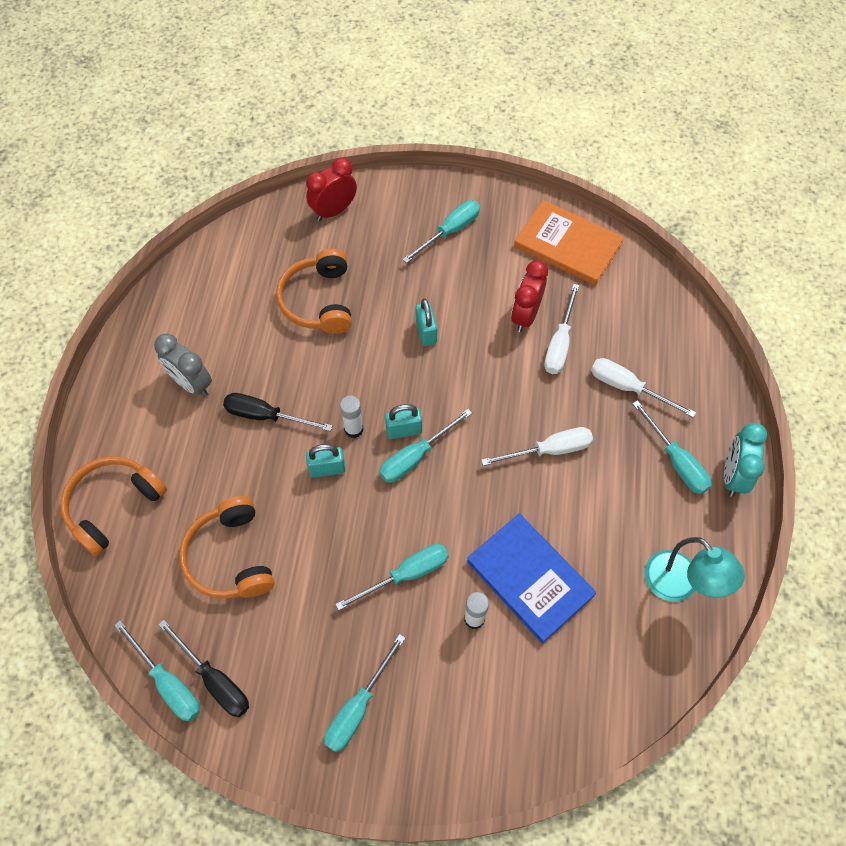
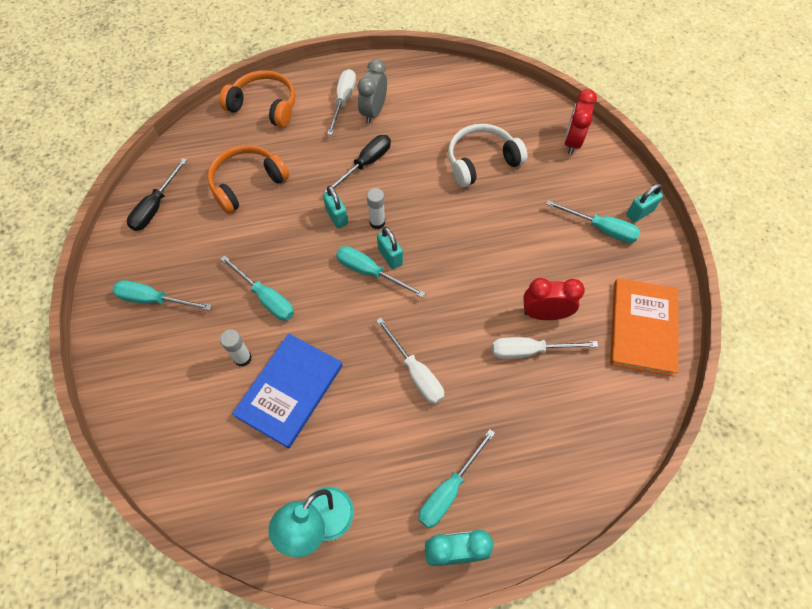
camera: 70 degrees right, 0 degrees up
turquoise screwdriver [114,621,200,722] -> none
black screwdriver [223,393,333,431] -> black screwdriver turned 45 degrees clockwise [324,135,391,192]
orange headphones [276,249,352,334] -> white headphones [448,124,528,187]
red clock [306,158,357,221] -> red clock turned 105 degrees counterclockwise [564,89,597,155]
turquoise padlock [416,299,437,346] -> turquoise padlock moved to [626,184,663,222]
white screwdriver [591,358,696,417] -> white screwdriver moved to [327,69,356,135]

